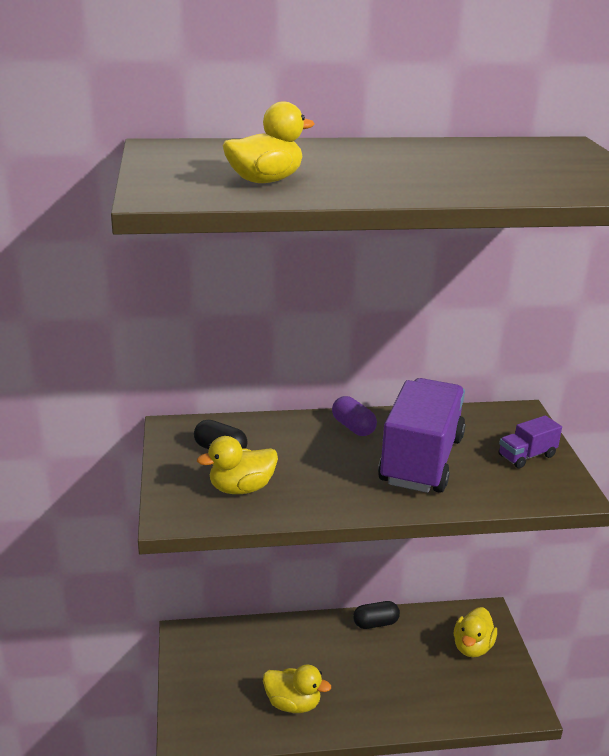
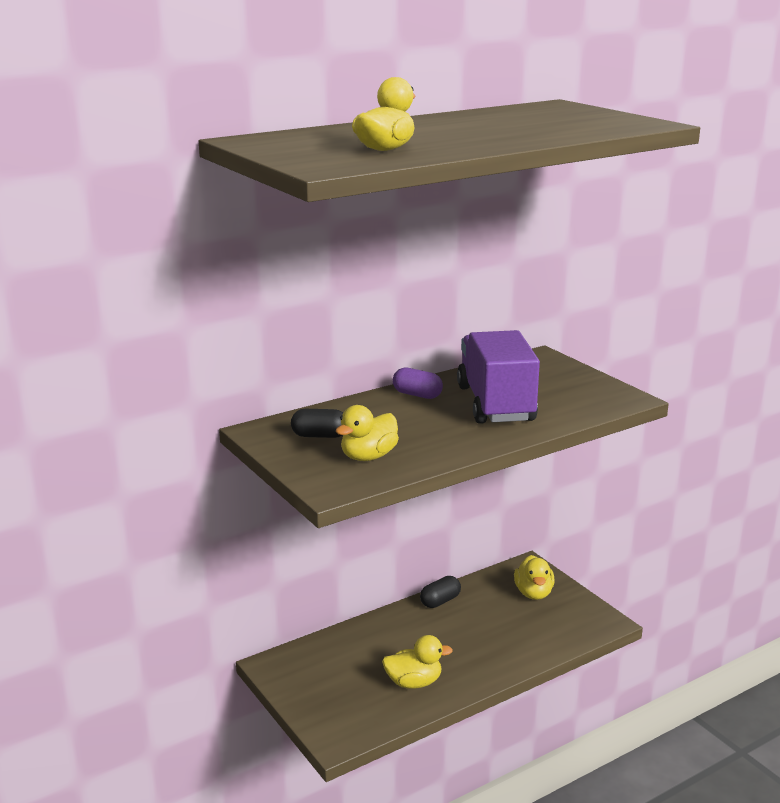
camera: 25 degrees left, 5 degrees down
purple truck [499,415,562,469] -> none

